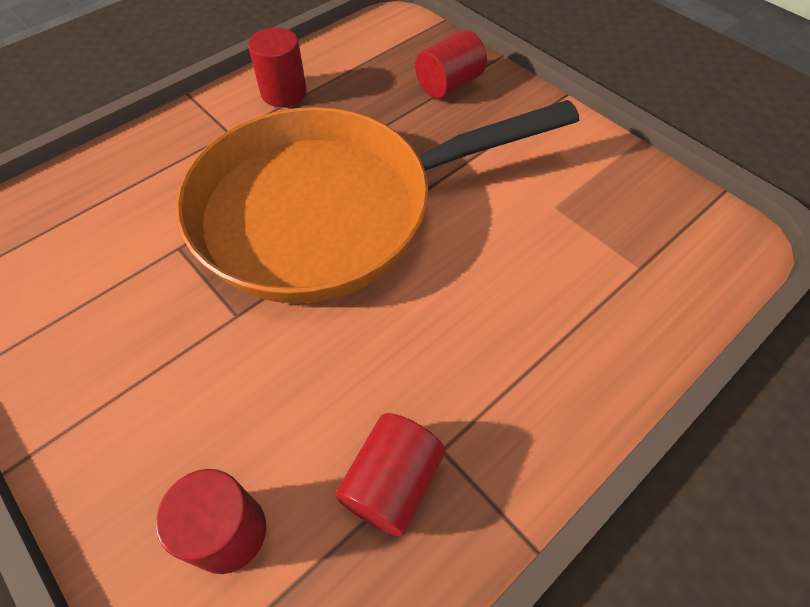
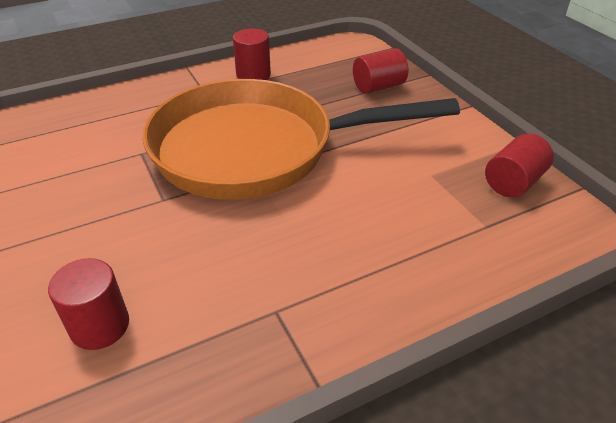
camera: 15 degrees right, 15 degrees down
red cylinder [335,413,445,536] -> red cylinder moved to [485,133,554,198]

